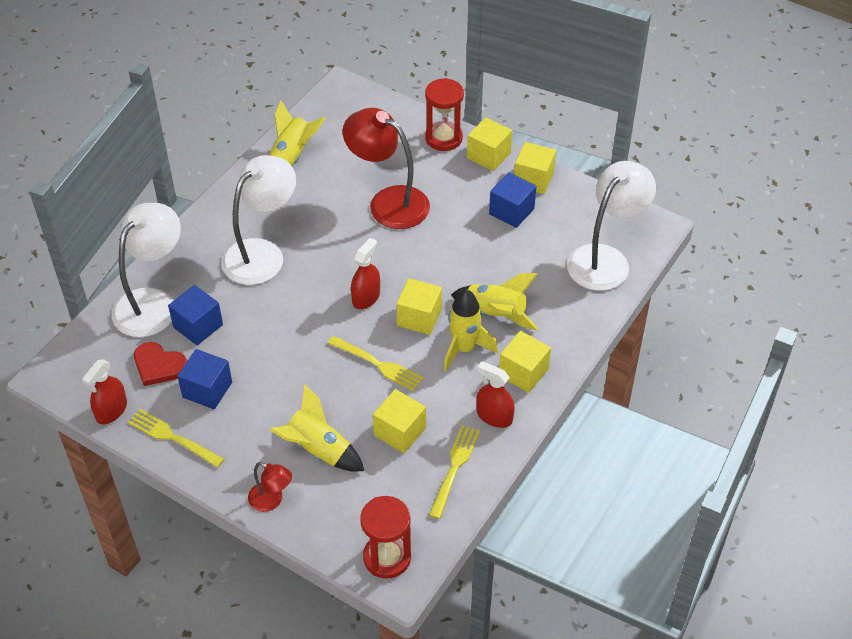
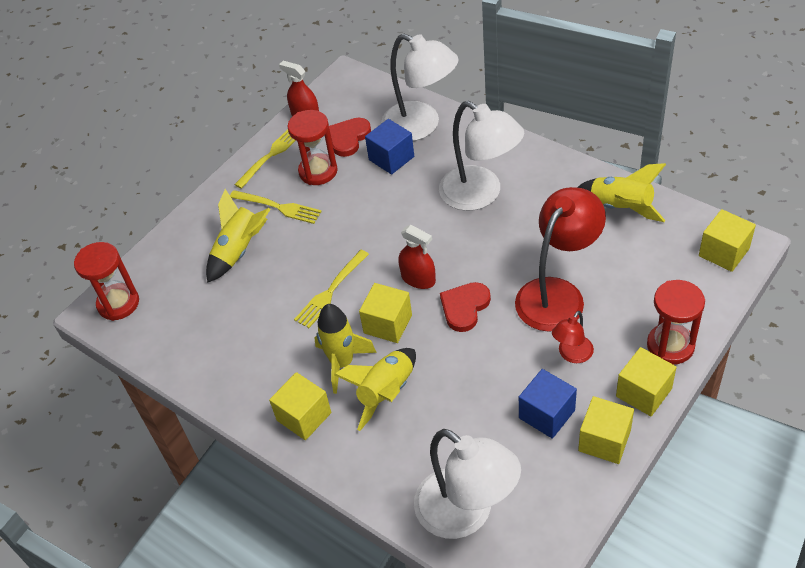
camera: 100 degrees right, 0 degrees up
blue cube [177,349,232,409] -> red hourglass [287,110,338,185]
red lamp [248,462,292,512] -> red lamp moved to [552,311,594,363]
yellow cube [373,389,426,453] -> yellow cube moved to [699,209,756,272]
yellow fork [429,425,480,519] -> yellow fork moved to [230,190,322,224]
red spray bottle [476,361,515,428] -> none
none -> red heart [440,282,491,332]

